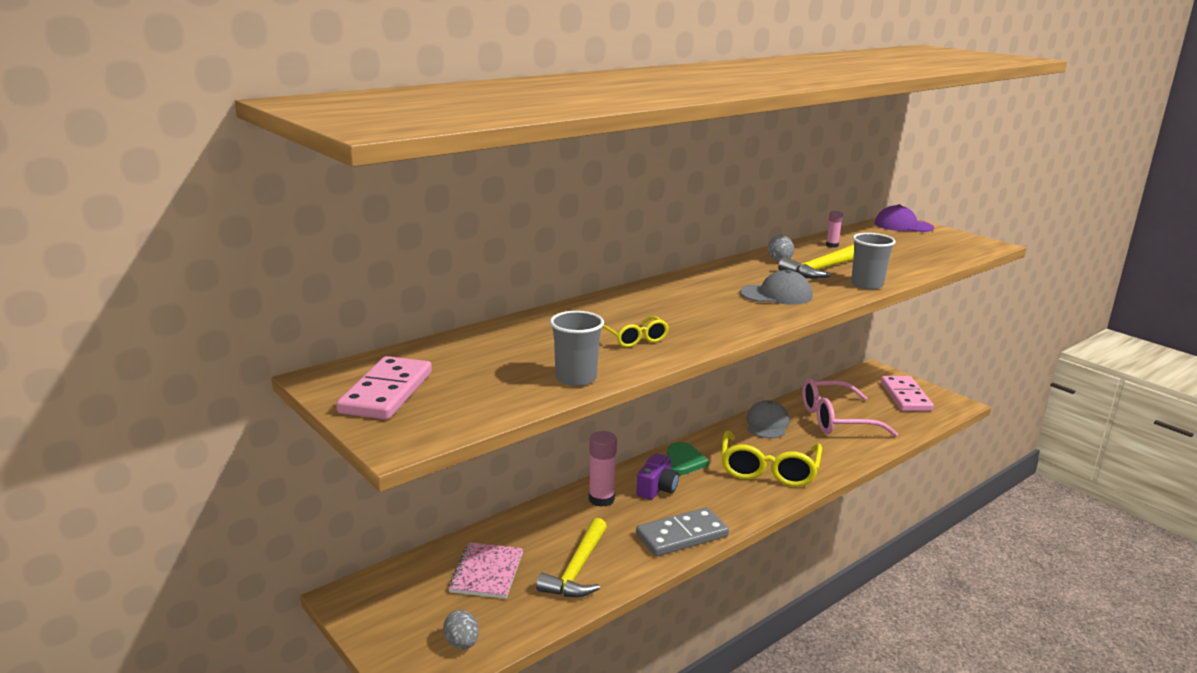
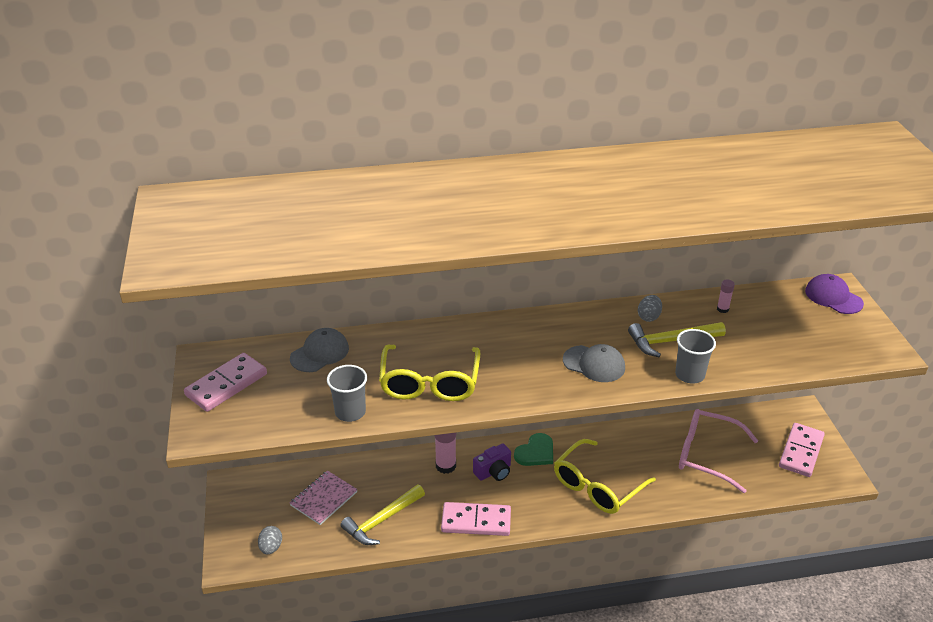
camera: 30 degrees right, 15 degrees up
yellow glasses [602,316,669,347] -> yellow glasses [379,345,480,401], size x2.02
grey domino [636,507,729,556] -> pink domino [441,502,511,536]
grey cap [747,400,790,439] -> grey cap moved to [290,328,349,372]

